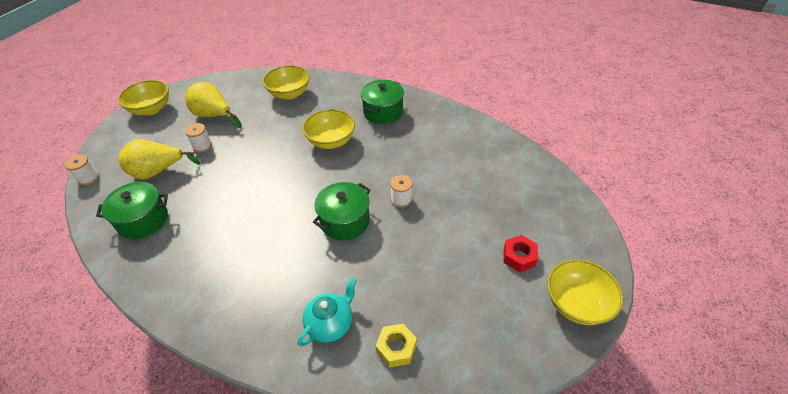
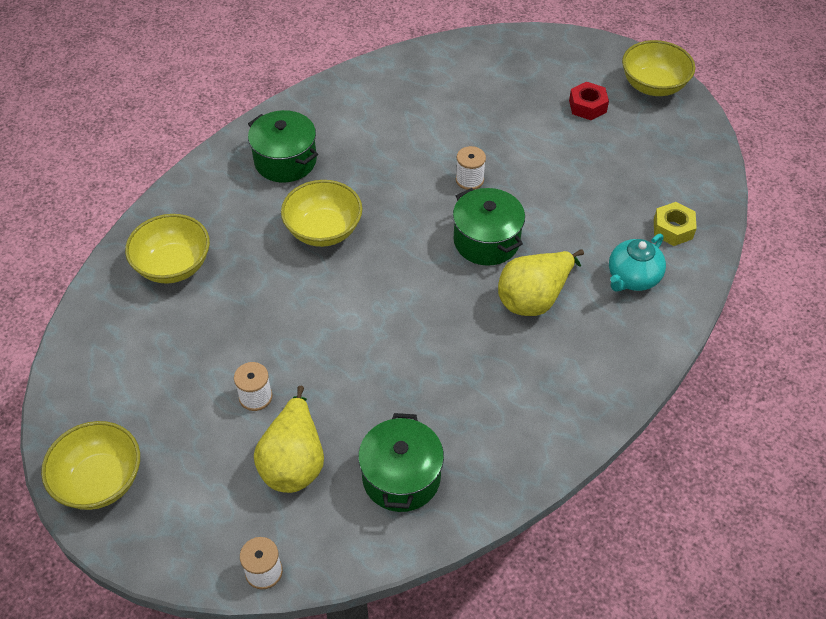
camera: 75 degrees left, 5 degrees up
yellow pear [185,82,242,128] -> yellow pear moved to [498,249,584,316]
turquoise teapot [298,277,357,347] -> turquoise teapot turned 105 degrees counterclockwise [609,234,666,292]

